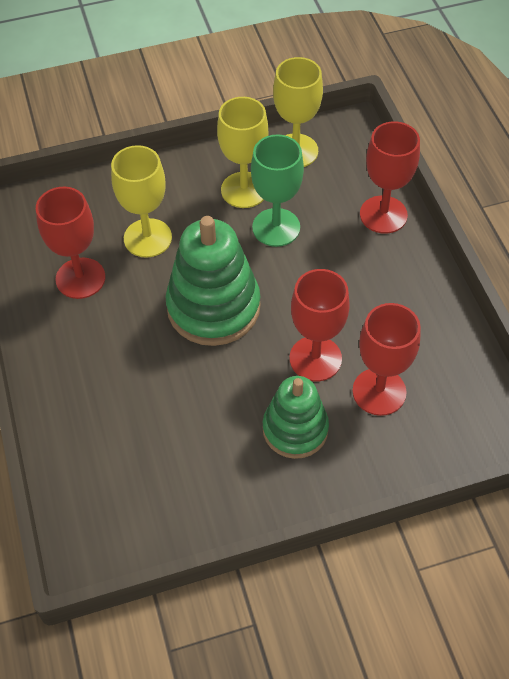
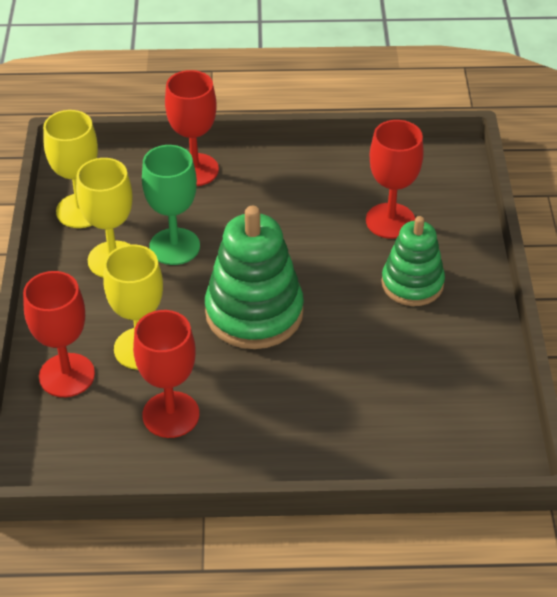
camera: 75 degrees left, 10 degrees down
red goblet [290,269,350,381] -> red goblet moved to [23,271,95,397]

